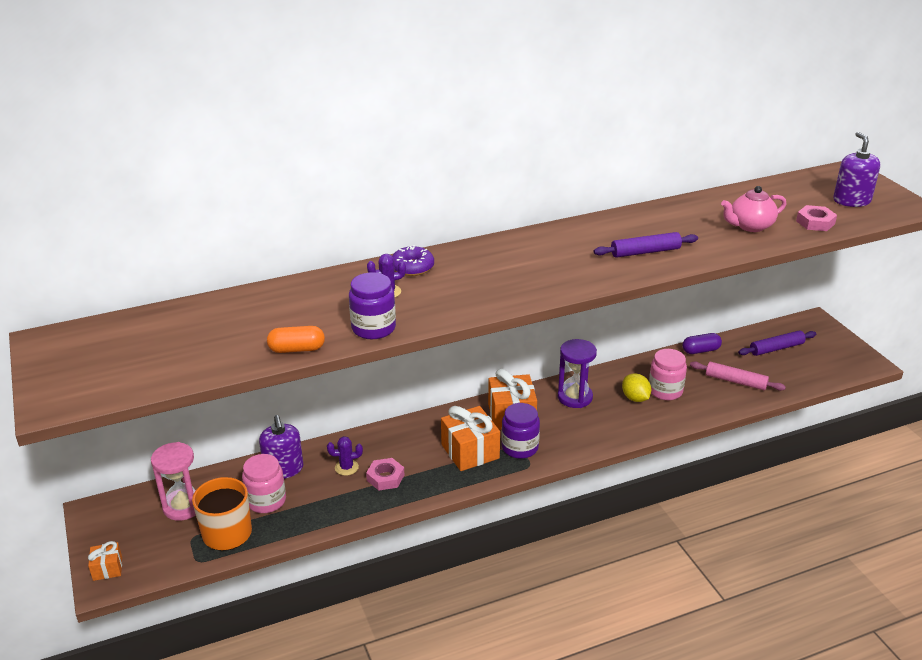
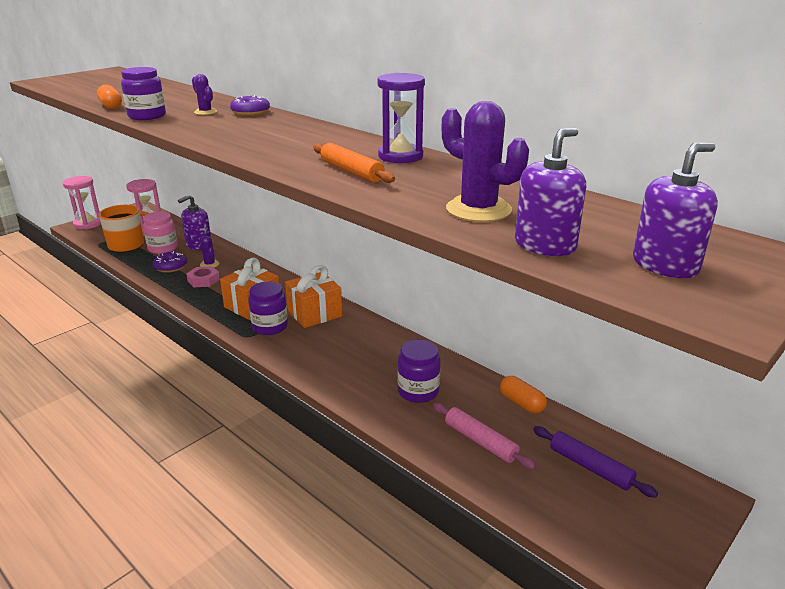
camera: 65 degrees right, 5 degrees down
orange gift [88,541,122,581] -> pink hourglass [63,176,101,229]
purple hourglass [558,339,597,408] -> purple hourglass moved to [377,73,425,163]
purple rolling pin [594,232,698,258] -> orange rolling pin [313,143,395,183]
yellow lemon [622,373,651,402] -> none
pink jar [649,349,687,400] -> purple jar [397,340,441,403]
purple capsule [683,333,722,354] -> orange capsule [500,376,547,413]
pink rolling pin [690,362,786,391] -> pink rolling pin turned 45 degrees counterclockwise [433,403,536,470]
pink teapot [721,186,786,232] -> purple cactus [441,101,529,222]
pink nut [796,205,837,231] -> purple soap dispenser [515,128,586,256]
none -> purple donut [153,251,187,273]

